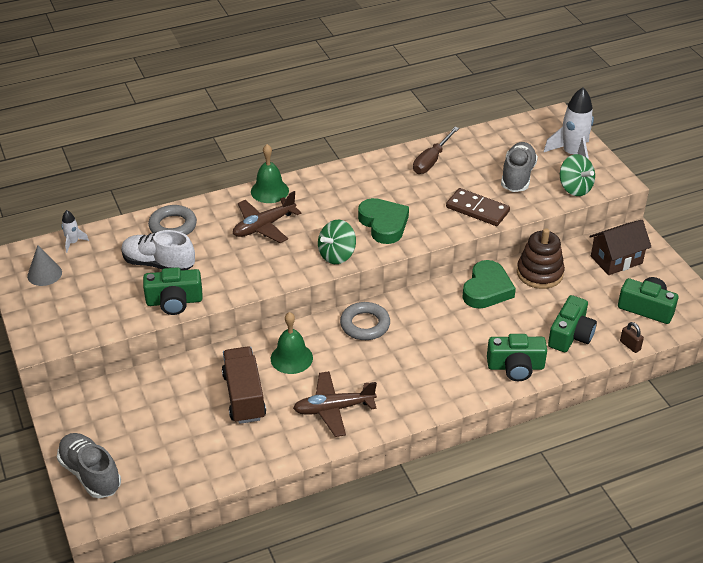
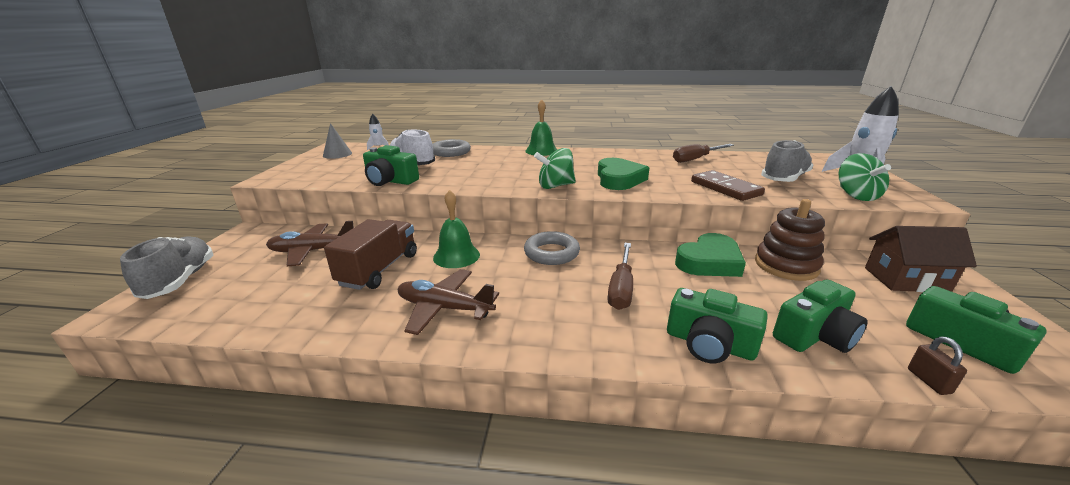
camera: 30 degrees right, 15 degrees down
brown plane [233,191,302,243] -> brown plane moved to [266,221,354,266]
none -> brown screwdriver [607,243,633,310]

